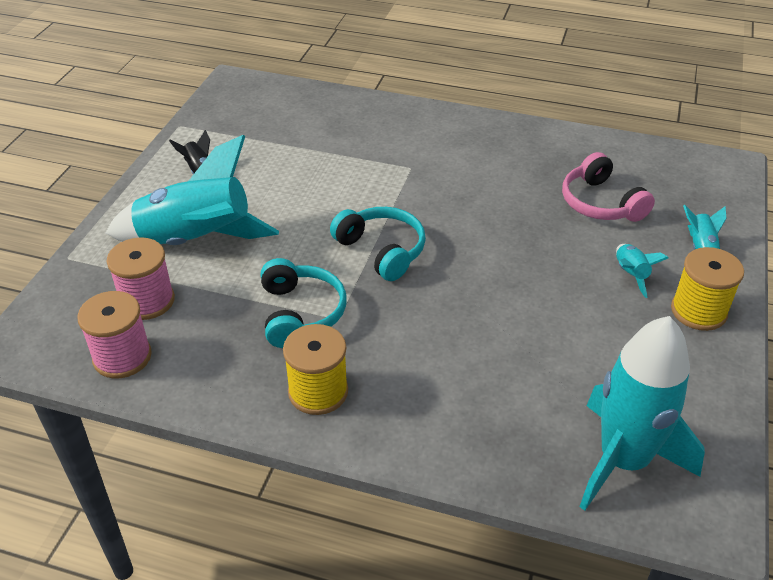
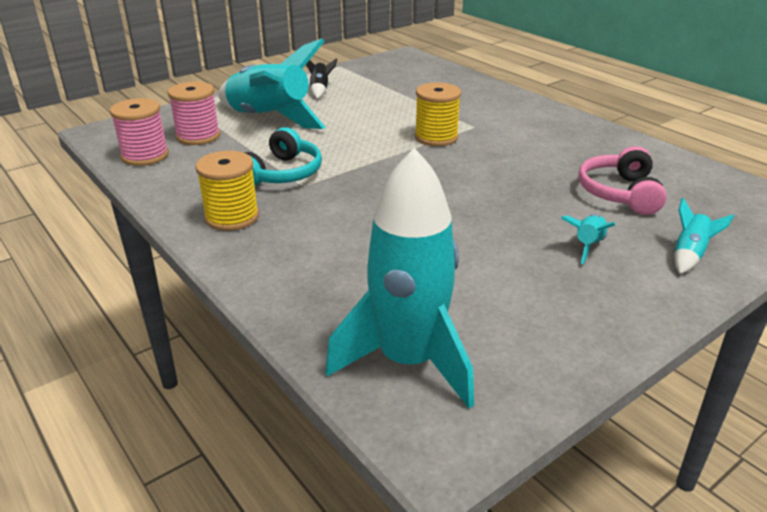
camera: 35 degrees right, 10 degrees down
turquoise headphones [330,207,426,281] -> none
yellow spool [671,247,744,331] -> yellow spool moved to [415,82,461,146]

